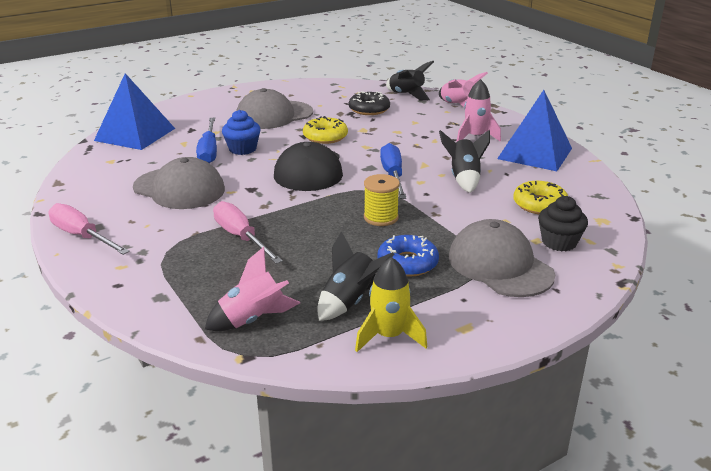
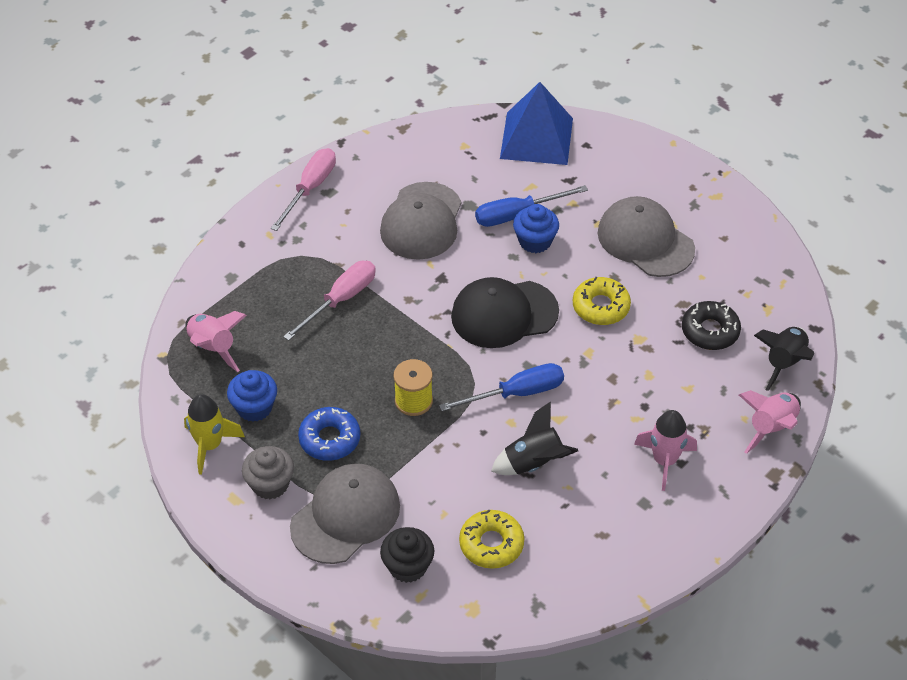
camera: 75 degrees right, 20 degrees up
black rocket [318,231,395,321] -> blue cupcake [227,370,277,422]
blue pyramid [497,90,572,171] -> none
none -> grey cupcake [242,446,294,500]

